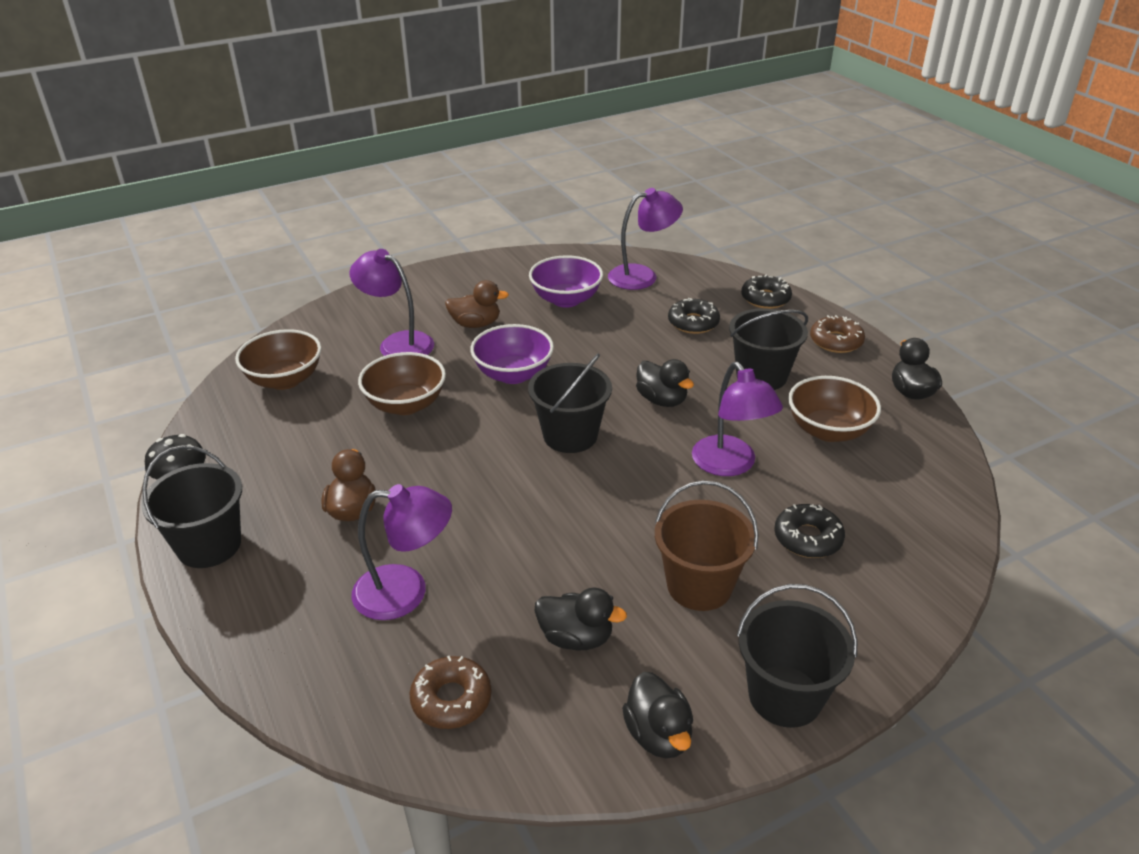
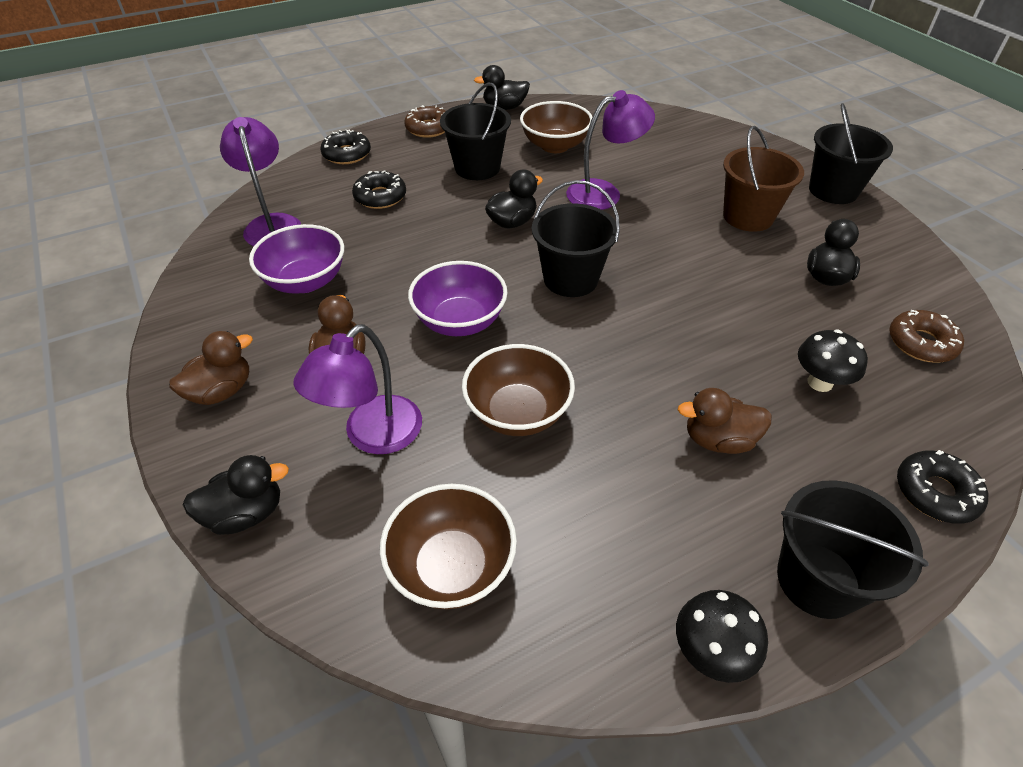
camera: 90 degrees left, 10 degrees up
purple lamp [351,484,452,620] -> black mushroom [798,330,868,392]
black duck [622,672,693,758] -> black duck moved to [183,455,289,535]
black donut [774,504,845,558] -> black donut moved to [897,450,988,524]
none -> brown duck [169,331,253,405]

